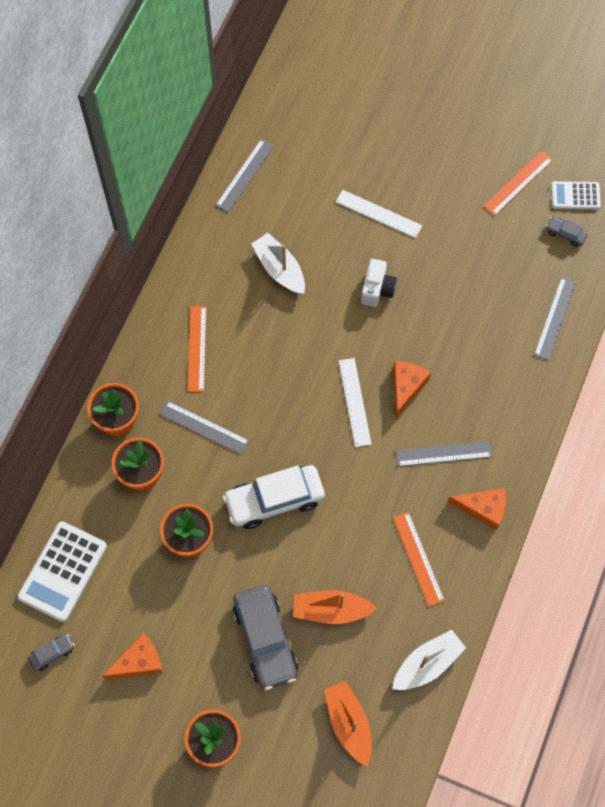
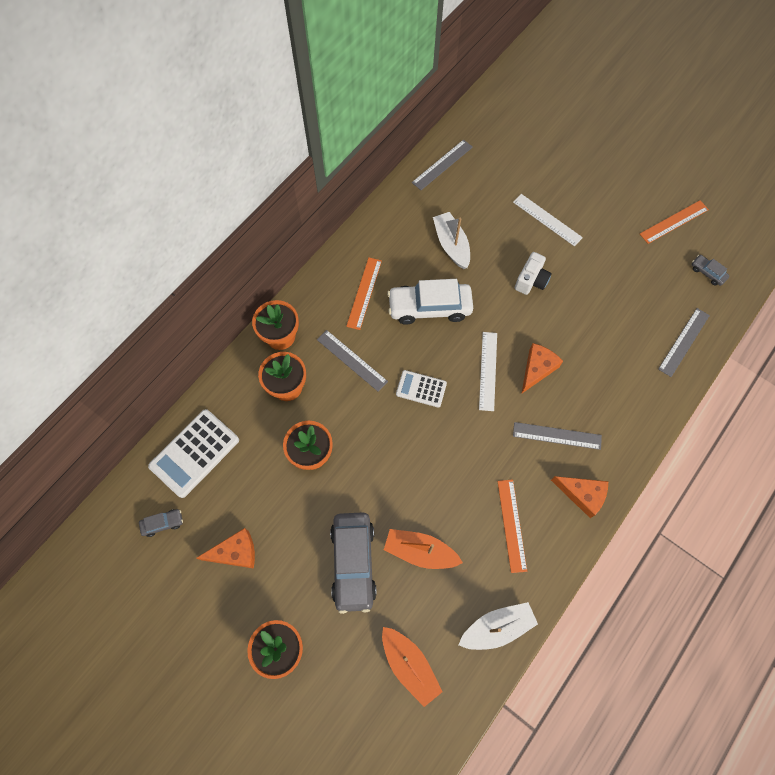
camera: 15 degrees right, 0 degrees up
white car [222,465,325,529] -> white car moved to [387,279,473,325]
orange boat [324,681,372,767] -> orange boat turned 150 degrees clockwise [382,627,443,707]
white calculator [551,181,601,210] -> white calculator moved to [396,370,447,408]

